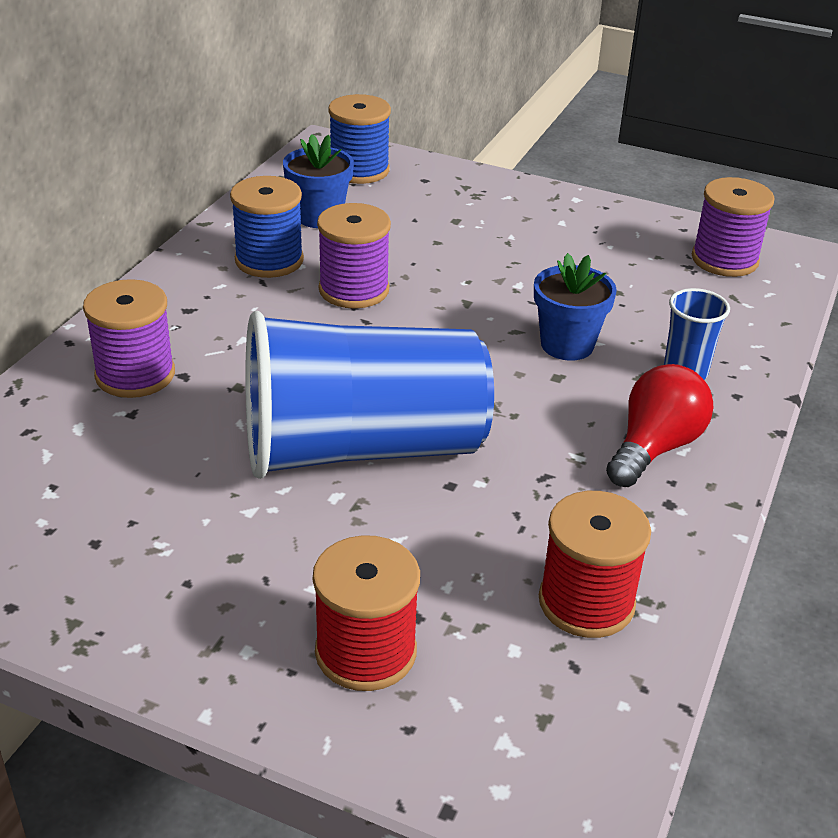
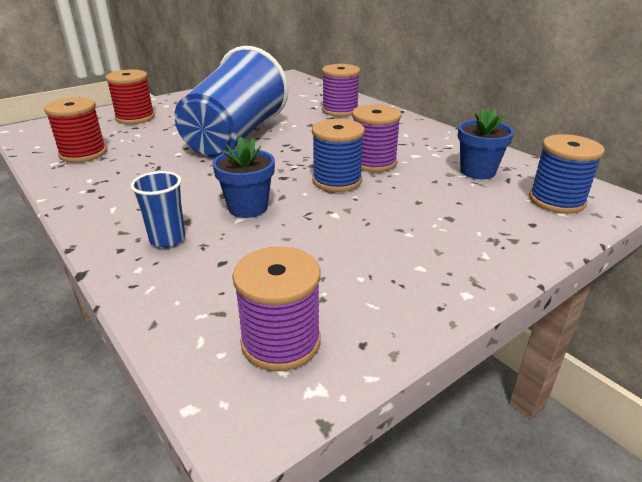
camera: 120 degrees right, 5 degrees down
blue spool [230,176,304,278] -> blue spool moved to [312,119,365,192]
red light bulb [606,364,713,487] -> none

